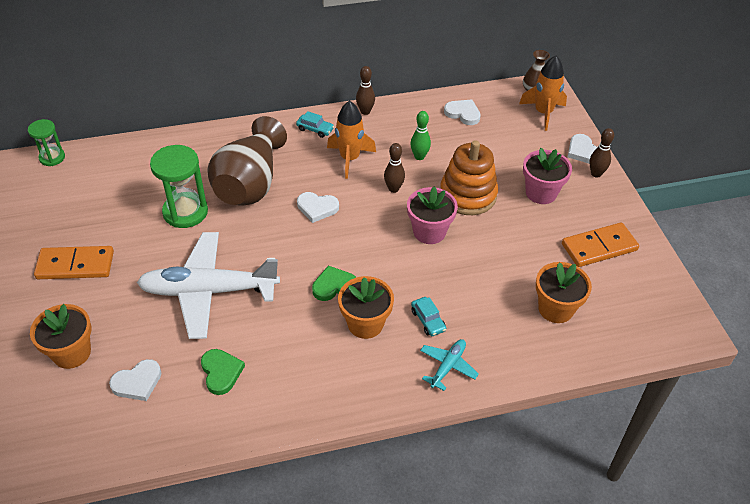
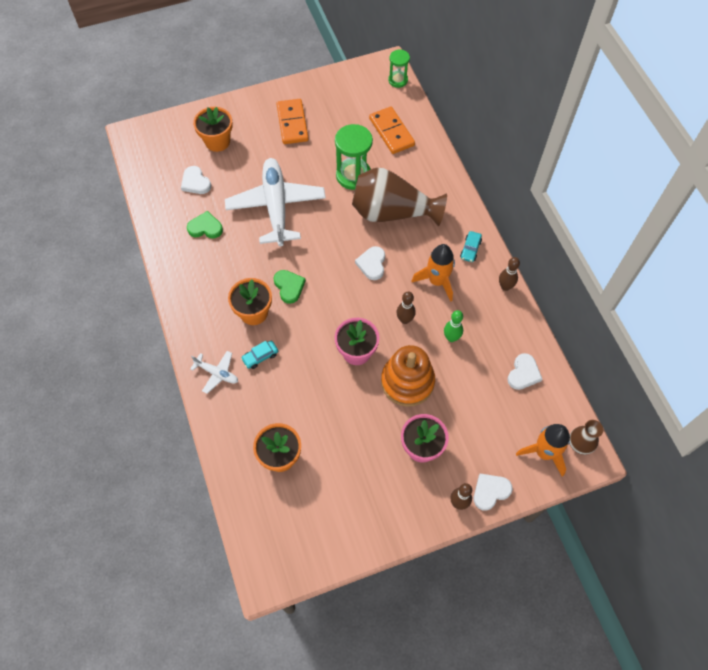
camera: 85 degrees right, 15 degrees up
green heart [201,349,245,395] -> green heart turned 150 degrees counterclockwise [187,211,223,239]
turquoise plane [420,339,479,391] -> white plane [190,351,238,394]
orange domino [562,222,639,267] -> orange domino moved to [369,106,415,154]

